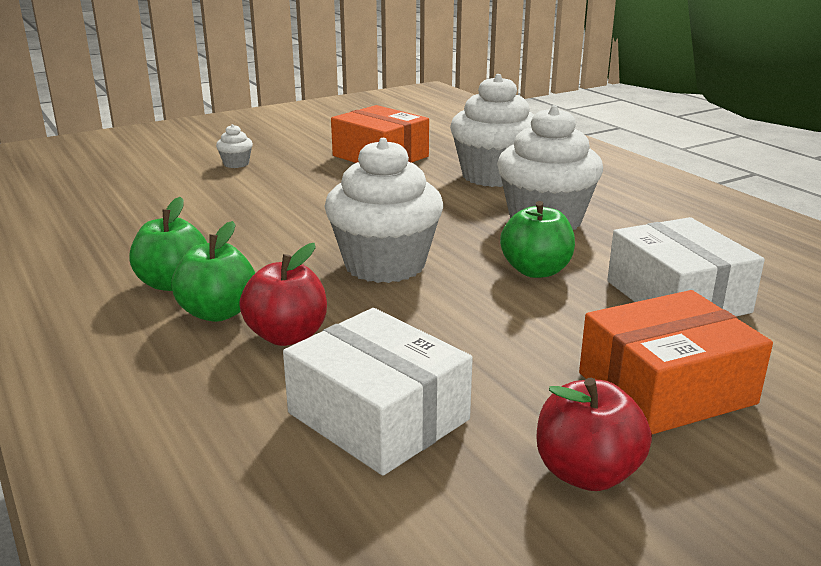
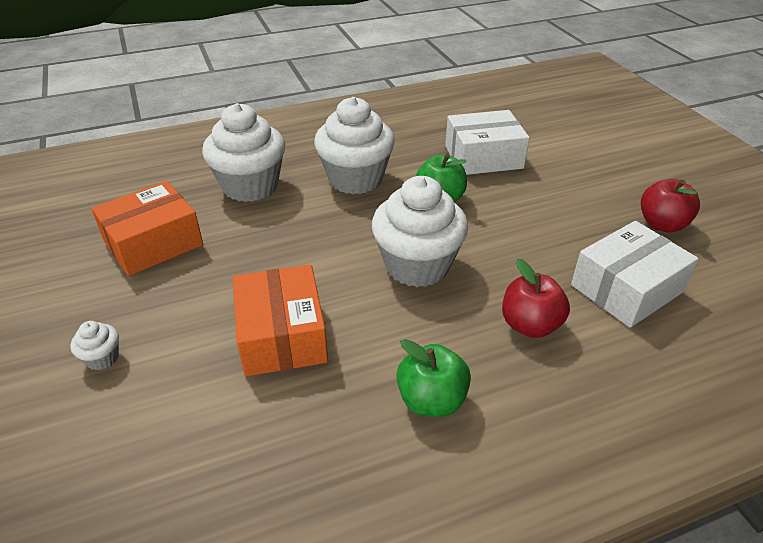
camera: 80 degrees left, 15 degrees up
green apple [171,221,255,322] -> none
orange box [579,290,773,434] -> orange box moved to [233,265,328,377]

